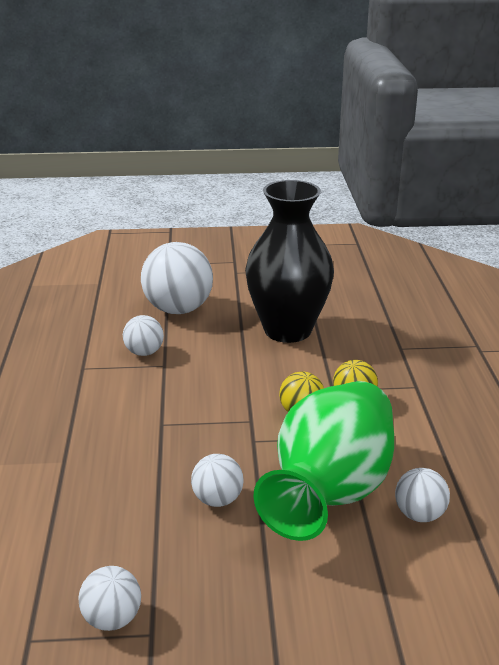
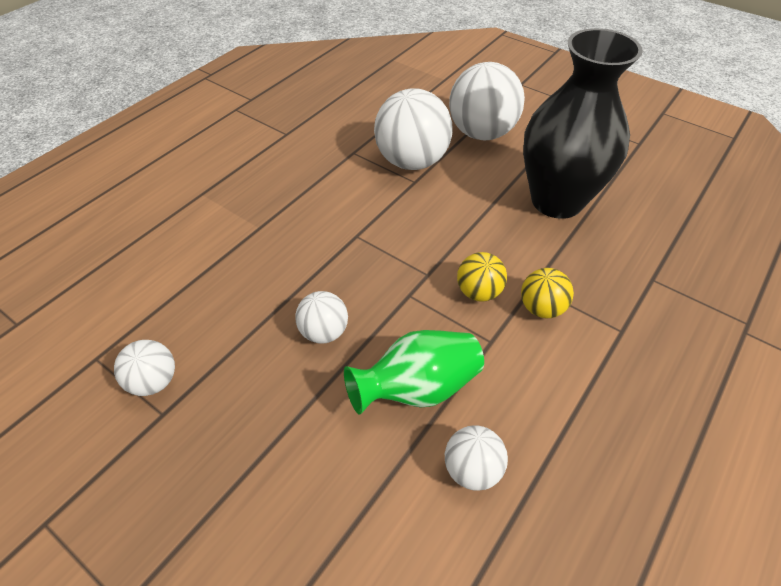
camera: 40 degrees right, 20 degrees up
white ball [123,315,164,356] -> white ball [374,88,452,170], size x1.91
green vase [253,381,394,541] -> green vase [344,330,484,415], size x0.61

